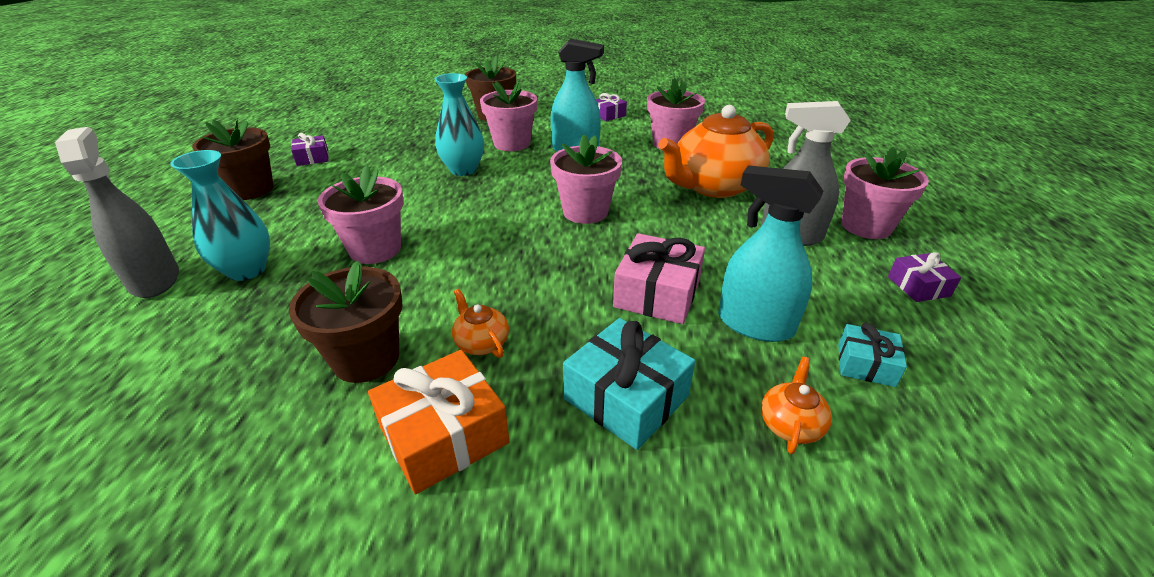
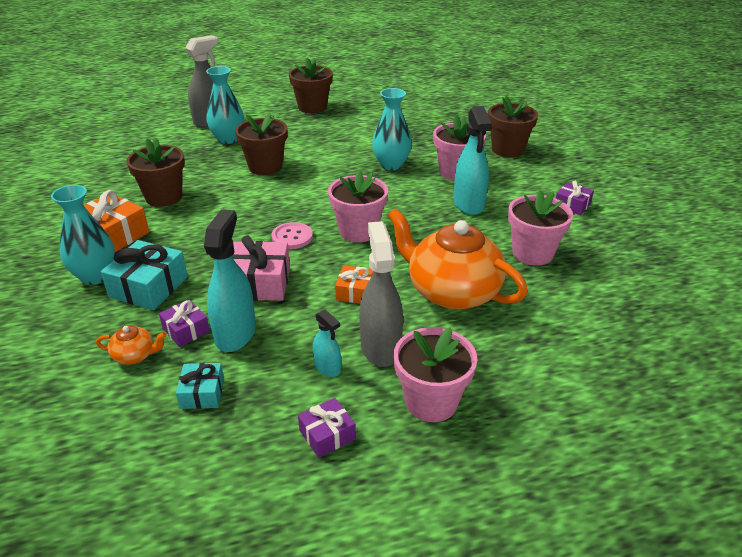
camera: 70 degrees right, 0 degrees up
purple gift [291,133,329,166] -> purple gift moved to [159,299,210,347]
pink flower pot [318,165,403,264] -> brown flower pot [235,113,288,175]
orange teapot [452,289,509,358] -> none
none -> turquoise vase [51,185,115,285]
none -> pink button [272,222,313,249]
none -> turquoise spray bottle [313,310,341,377]
none -> orange gift [335,265,373,303]

